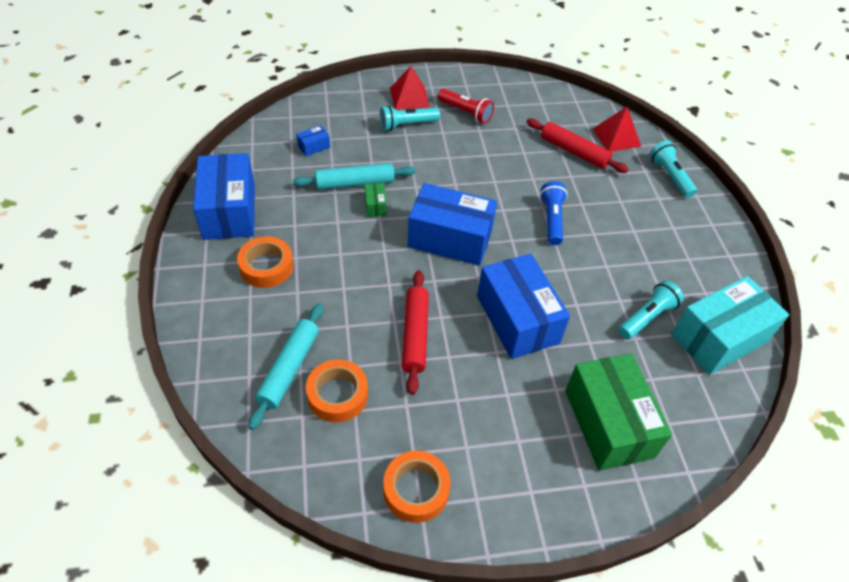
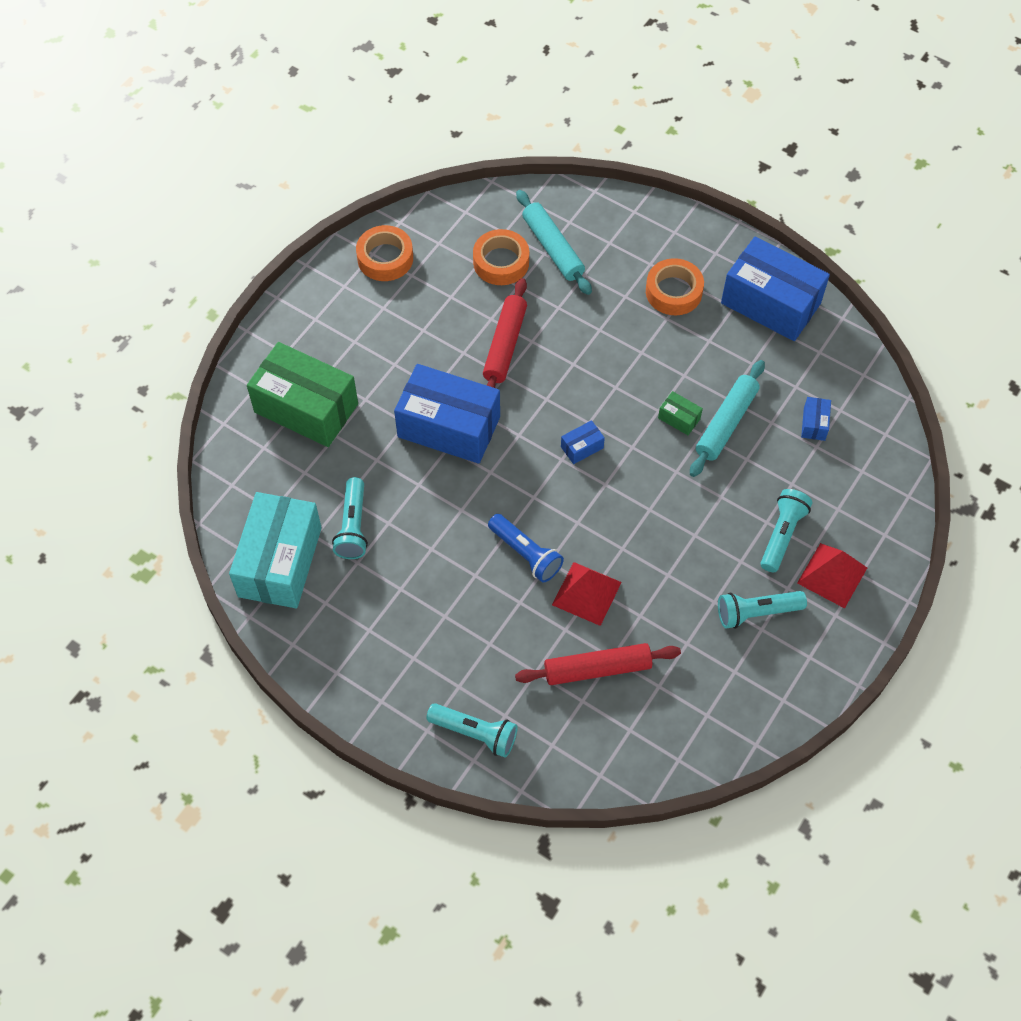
camera: 135 degrees right, 10 degrees up
red rolling pin [402,271,429,395] -> red rolling pin turned 60 degrees clockwise [483,278,527,388]
blue box [408,183,497,266] -> blue box [561,420,605,464], size x0.41
red flashlight [438,89,494,124] -> turquoise flashlight [718,591,807,629]
red pyramid [593,107,641,152] -> red pyramid moved to [552,562,622,626]

